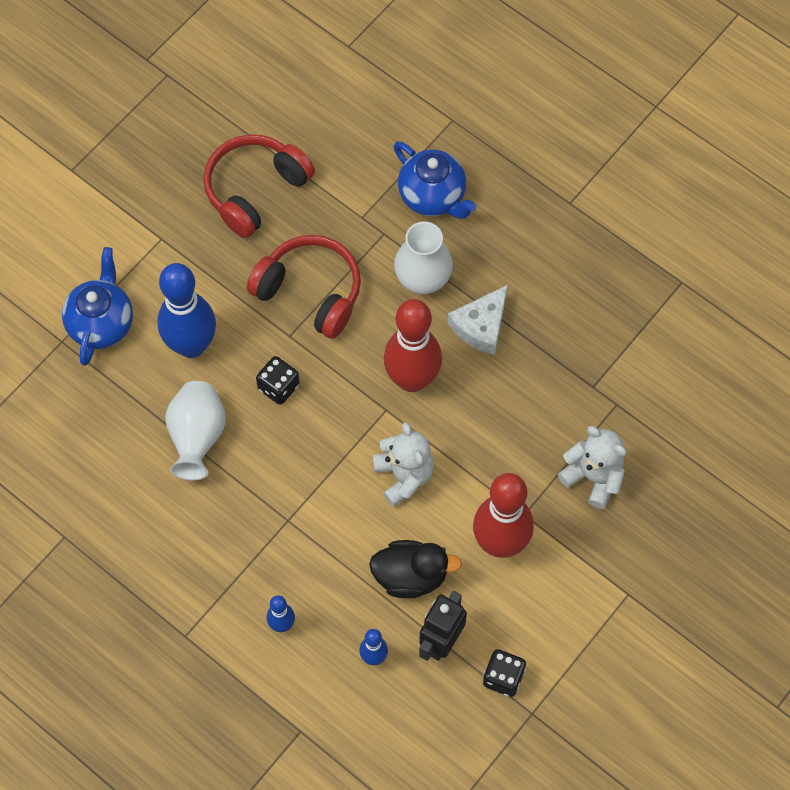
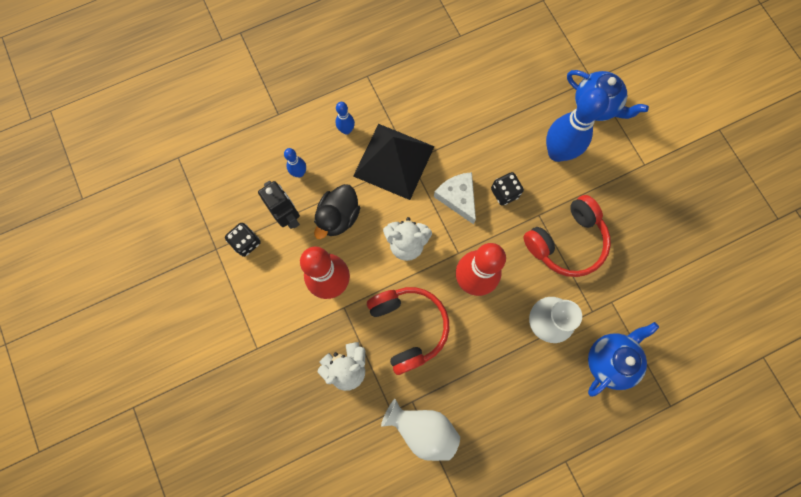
camera: 115 degrees right, 10 degrees up
white vase [165,381,226,480] -> white vase moved to [381,399,460,461]
red headphones [203,134,315,238] -> red headphones moved to [367,287,449,375]
blue teapot [394,141,476,219] -> blue teapot turned 150 degrees clockwise [588,322,659,397]
white cheese [448,285,508,355] -> white cheese moved to [434,172,476,224]
none -> black pyramid [353,124,435,200]

